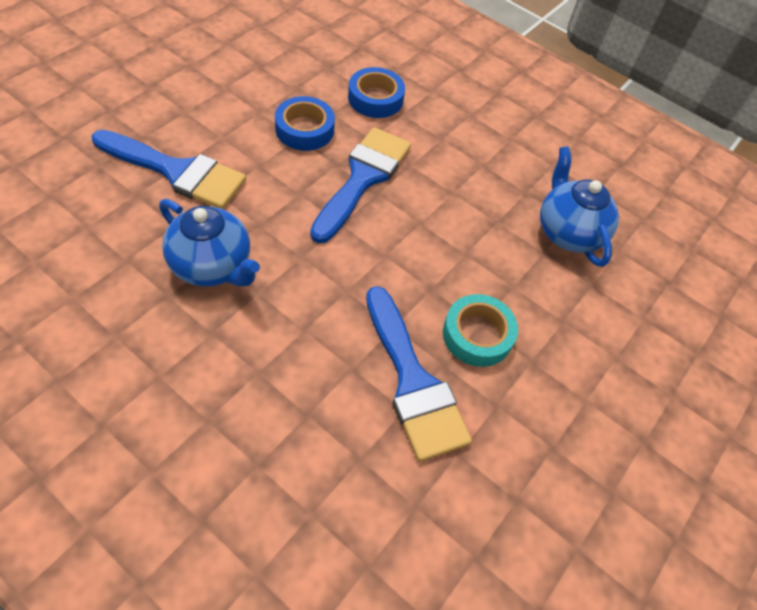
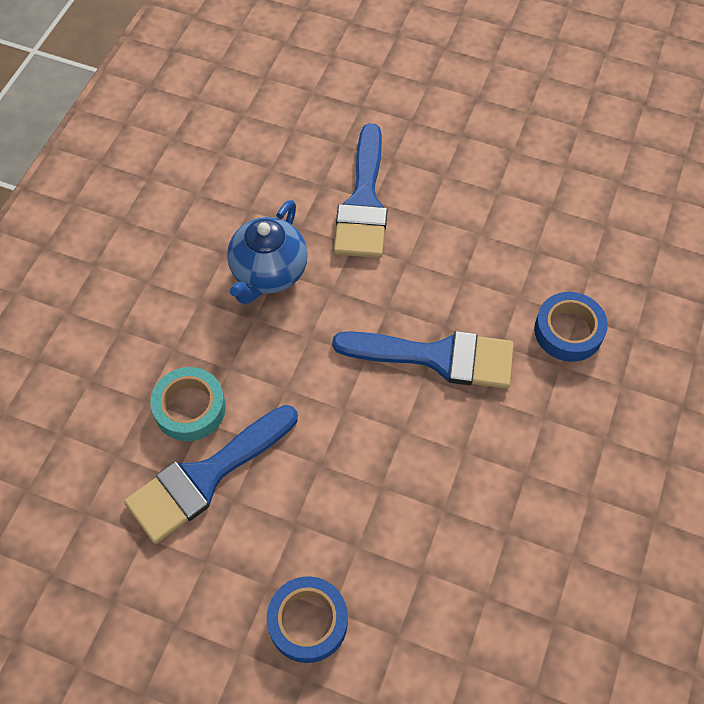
camera: 80 degrees right, 5 degrees up
blue tape [275,96,335,151] -> blue tape moved to [267,576,348,663]
turquoise tape [443,294,518,367] -> turquoise tape moved to [151,367,226,441]
blue teapot [540,146,619,267] -> none

